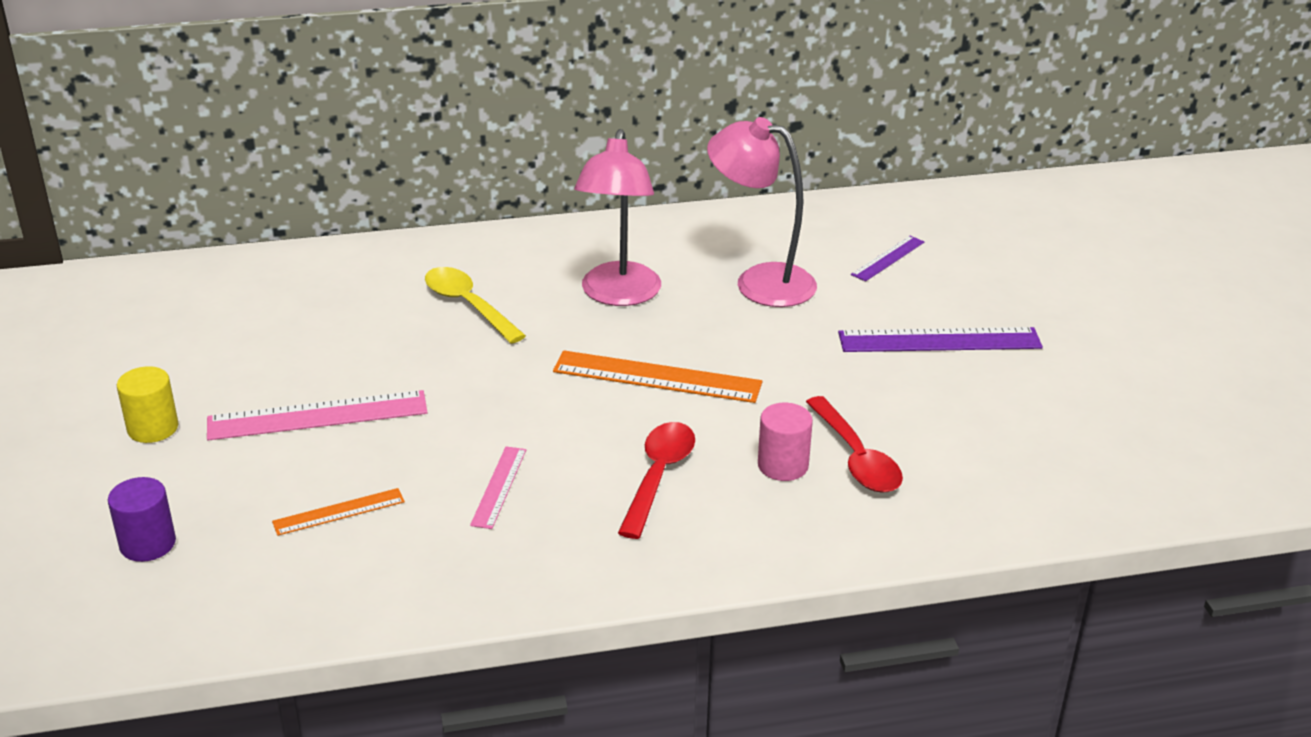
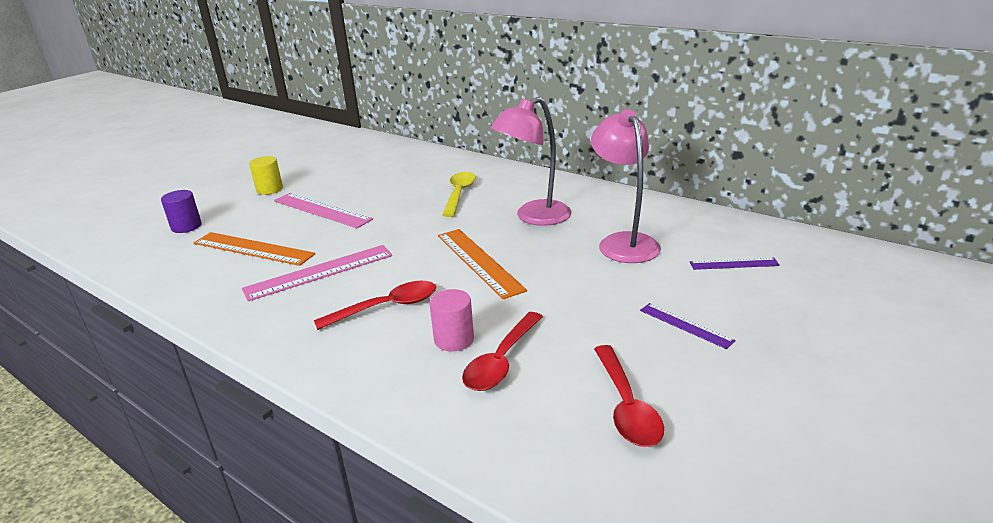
camera: 50 degrees right, 5 degrees down
orange ruler [272,488,405,536] -> orange ruler [194,232,315,266], size x1.80
pink ruler [470,446,526,529] -> pink ruler [242,245,392,301], size x1.80
purple ruler [838,327,1043,352] -> purple ruler [640,303,736,349], size x0.56
none -> red spoon [594,345,664,447]

